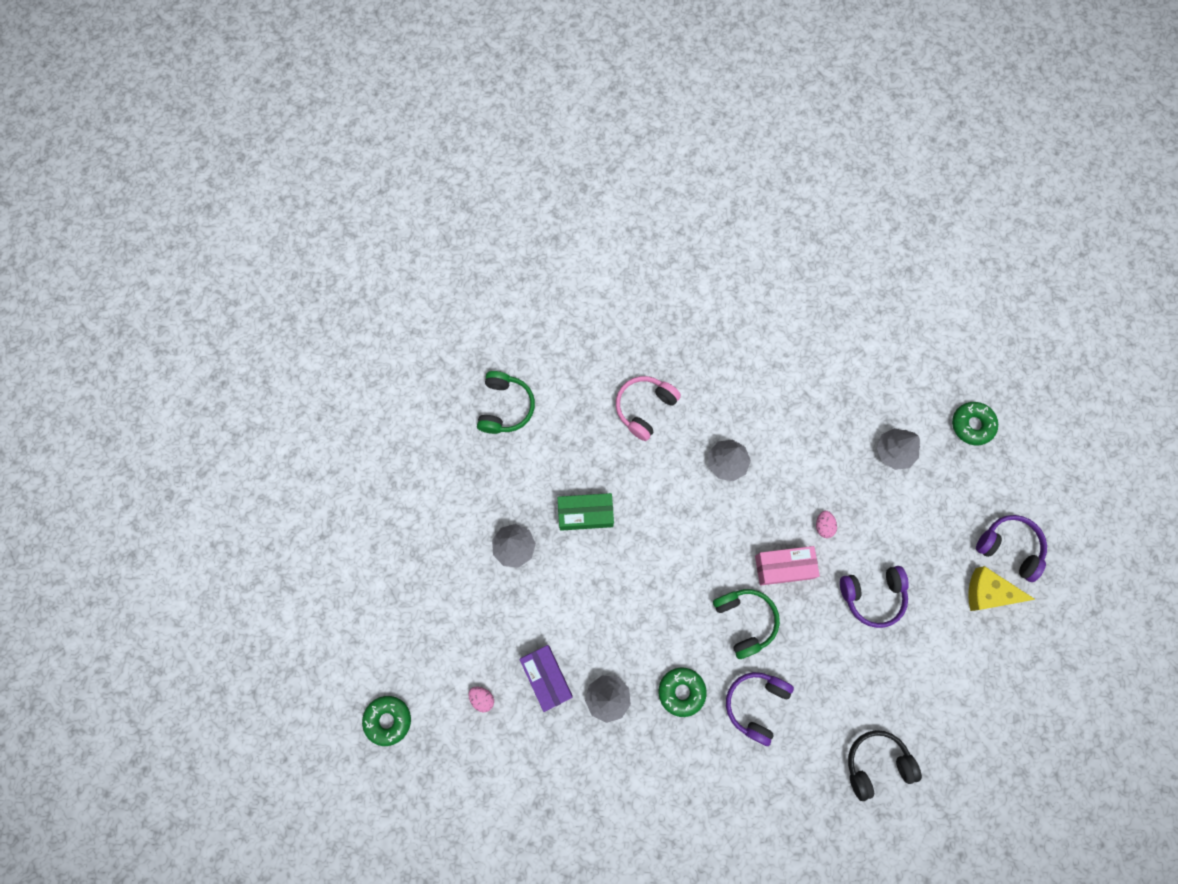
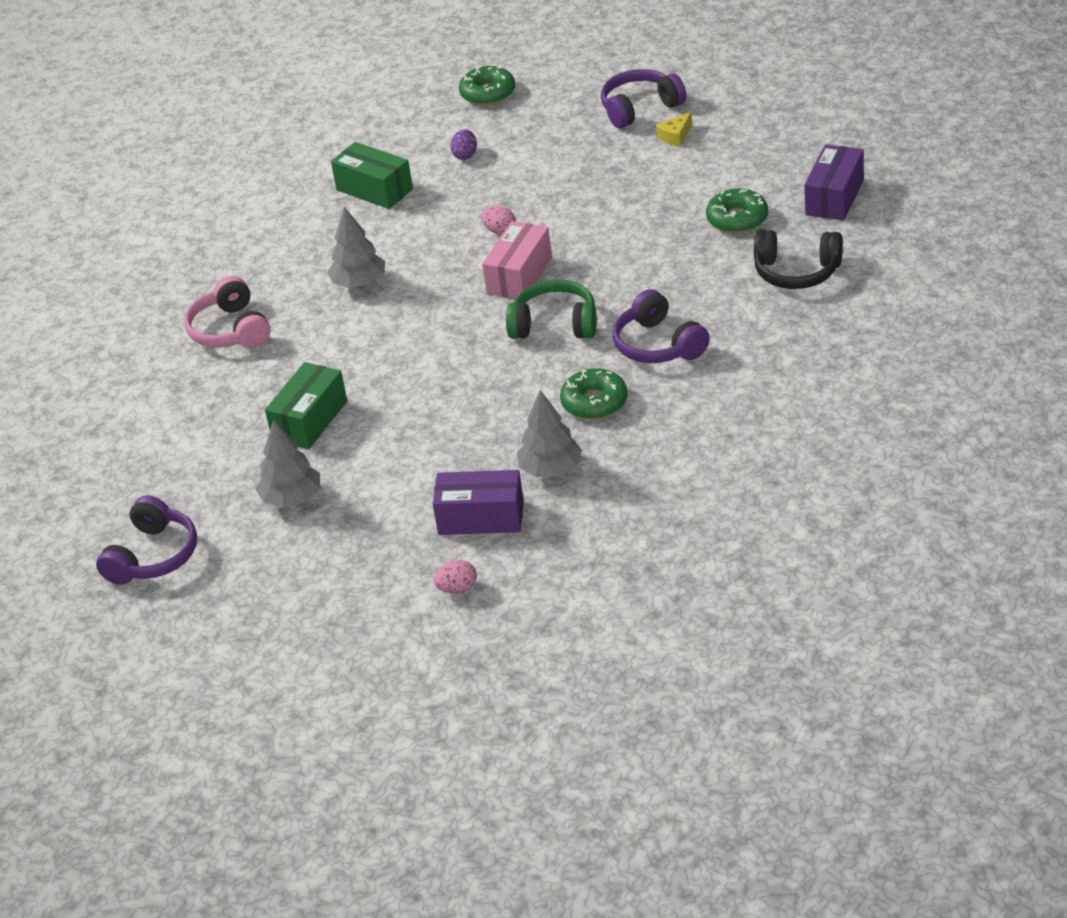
camera: 55 degrees left, 35 degrees down
green donut [362,696,411,746] -> green donut moved to [706,188,768,233]
green headphones [477,371,535,434] -> none
purple headphones [840,566,909,628] -> purple headphones moved to [96,495,197,585]
black headphones [848,730,922,801] -> black headphones turned 90 degrees counterclockwise [754,229,843,289]
grey tree [877,428,920,470] -> purple egg [450,129,477,160]
yellow cheese [968,566,1036,611] -> yellow cheese [656,112,692,147], size x0.55
none -> green box [331,142,413,209]
none -> purple box [804,144,864,221]

